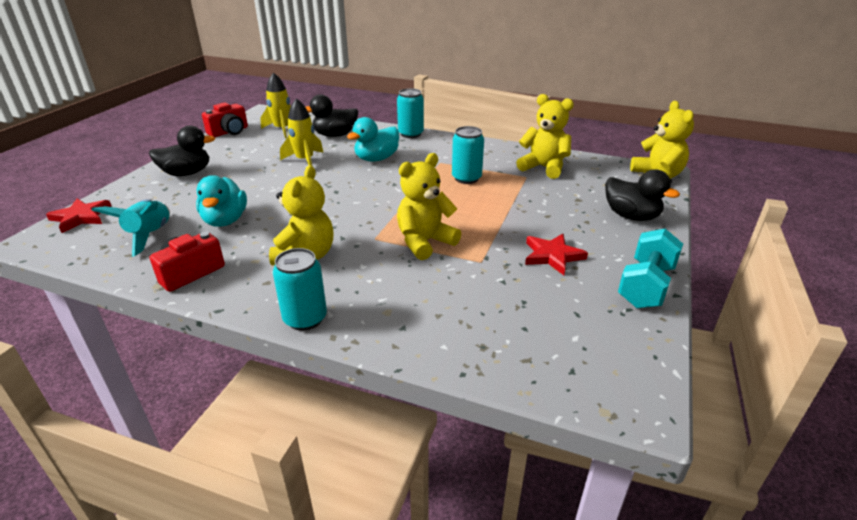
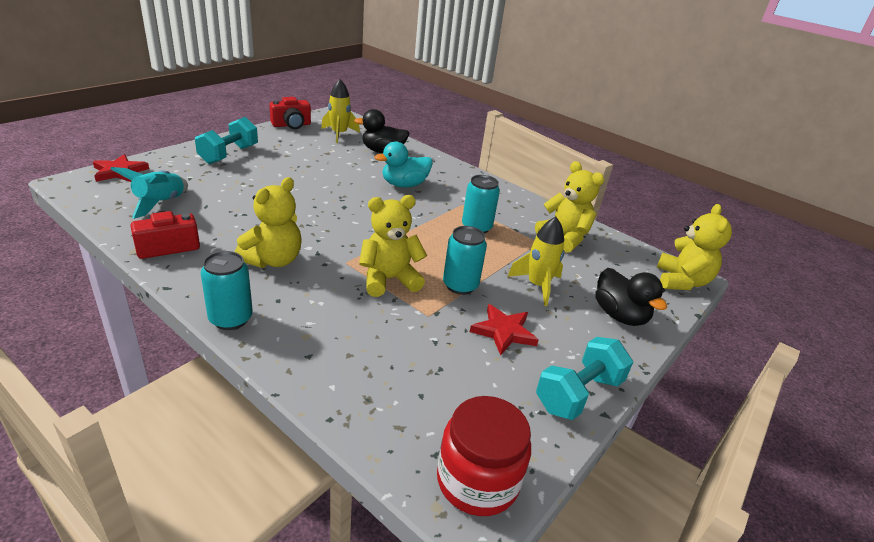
camera: 15 degrees right, 0 degrees up
black duck [149,125,215,176] -> turquoise dumbbell [195,117,258,164]
turquoise duck [196,175,247,227] -> none
yellow rocket [280,98,324,165] -> yellow rocket moved to [507,217,565,306]
turquoise can [397,88,424,138] -> turquoise can moved to [443,226,487,295]
none -> red jar [437,396,531,516]

